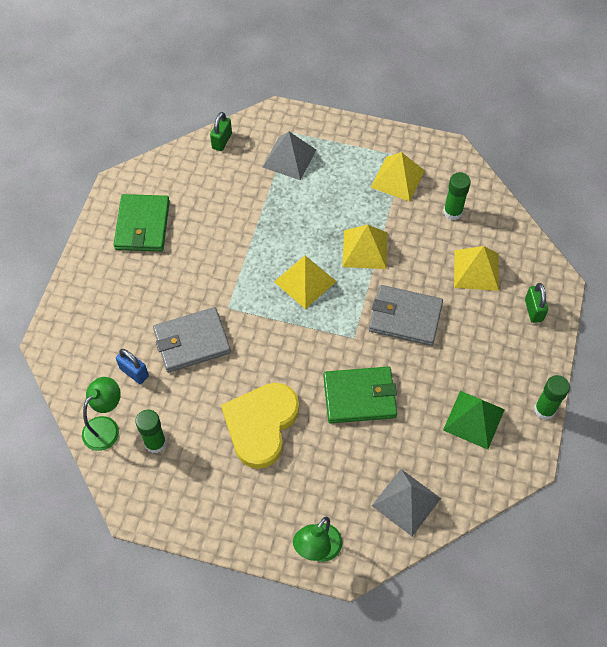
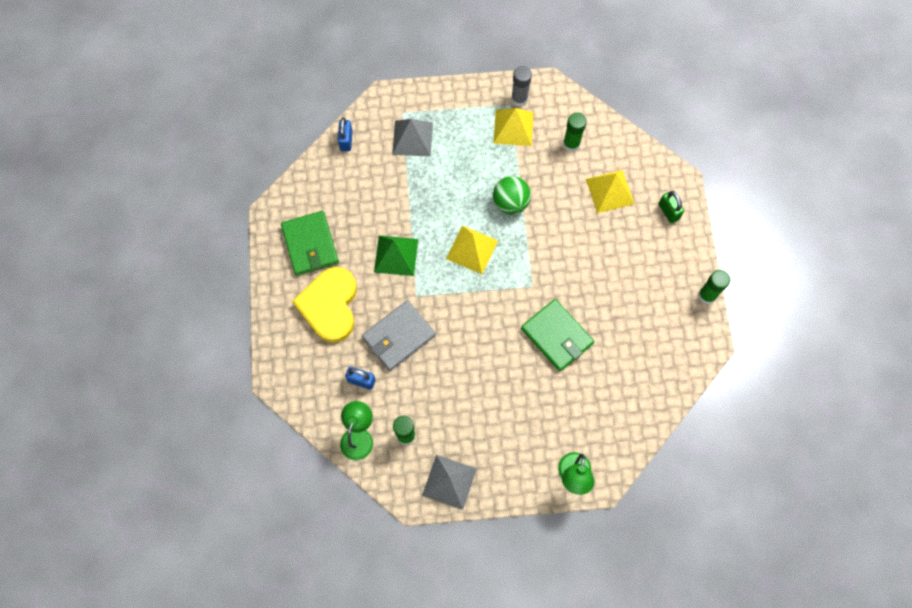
camera: 20 degrees left, 10 degrees up
green padlock [210,112,232,151] -> blue padlock [338,118,353,151]
yellow heart [221,383,299,469] -> yellow heart moved to [292,267,357,343]
green wallet [323,366,397,423] -> green wallet turned 75 degrees clockwise [521,299,594,371]
yellow pyramid [342,225,387,269] -> green ball [493,176,531,214]
grey wallet [369,285,443,346] -> none
grey pyramid [372,469,441,536] -> grey pyramid moved to [422,455,477,510]
green pyramid [443,391,505,450] -> green pyramid moved to [374,235,418,276]
none -> grey glue stick [511,66,532,107]

